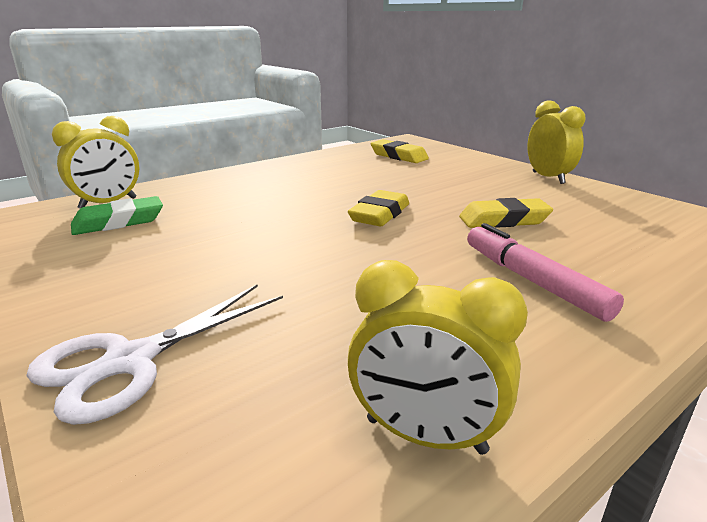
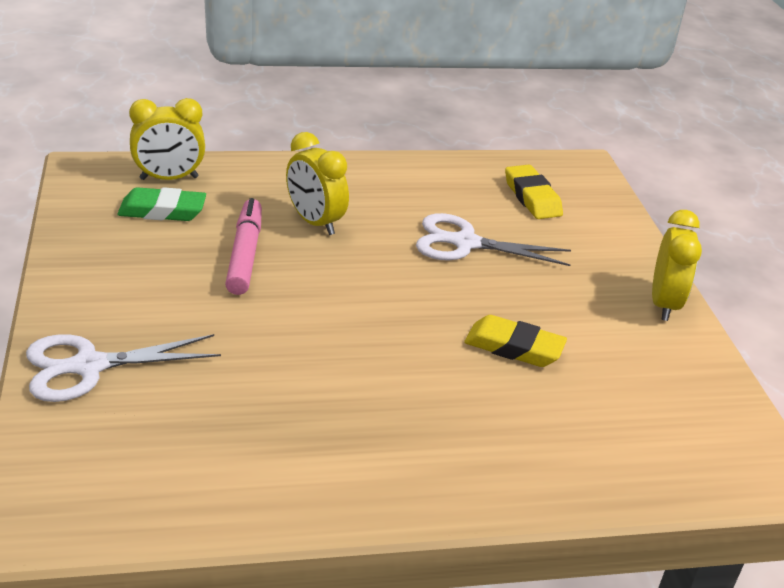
camera: 25 degrees right, 10 degrees up
yellow eraser [348,190,409,226] -> none
yellow clock [348,260,528,455] -> yellow clock moved to [286,132,349,235]
pink marker [467,223,624,322] -> pink marker moved to [225,198,262,295]
none -> white scissors [416,213,571,266]

